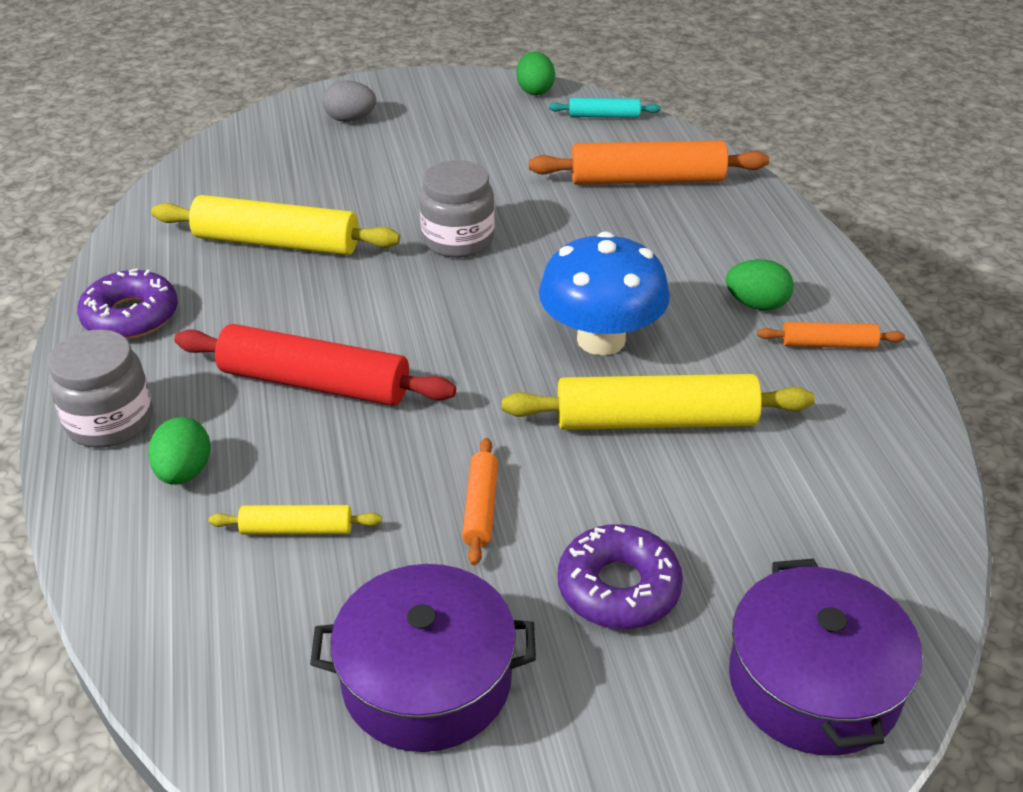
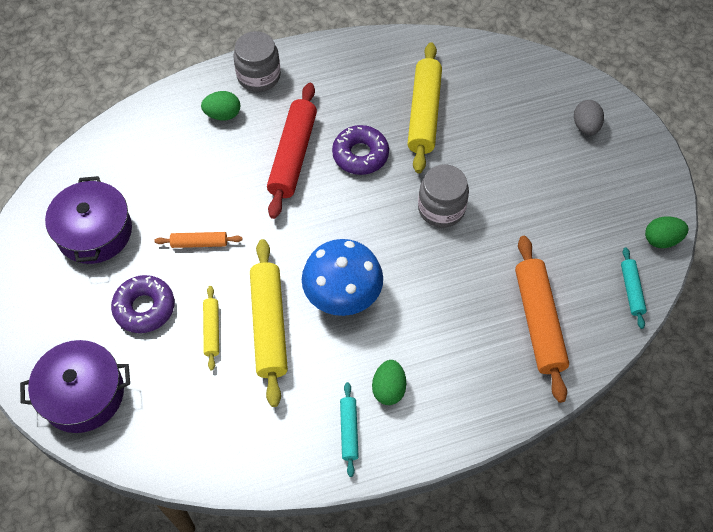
camera: 85 degrees right, 20 degrees up
purple donut [77,268,178,339] -> purple donut moved to [332,125,389,175]
yellow rolling pin [208,505,382,535] -> yellow rolling pin moved to [203,286,219,371]
orange rolling pin [757,322,905,348] -> turquoise rolling pin [340,382,359,477]

